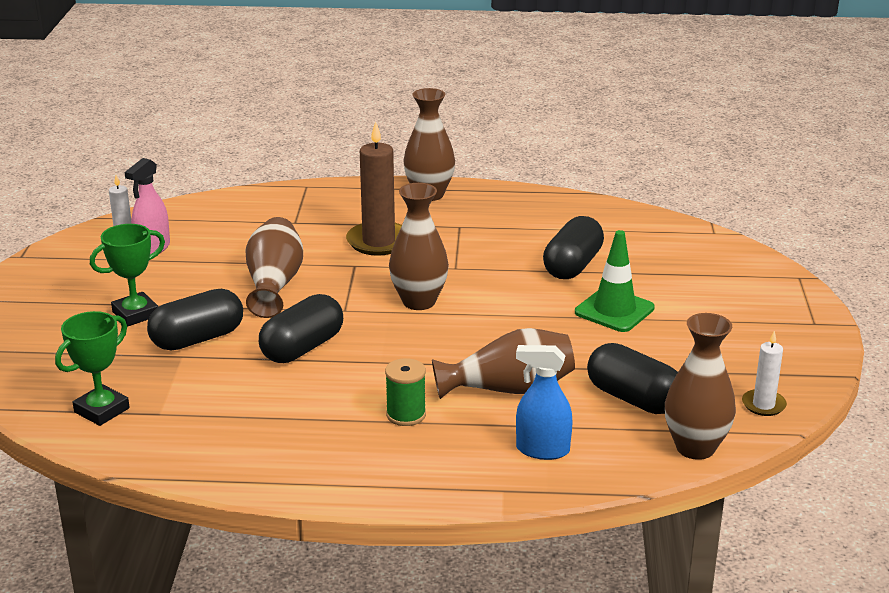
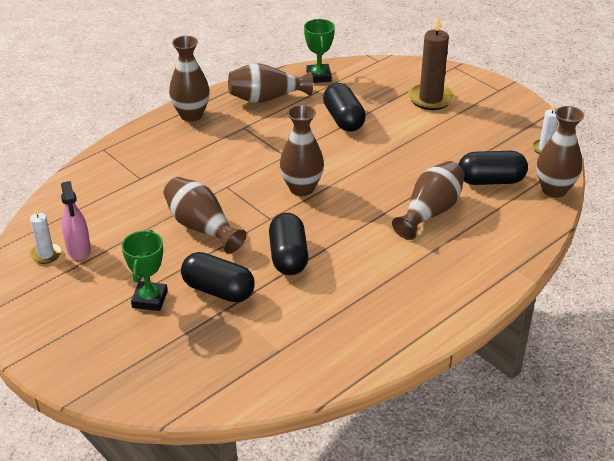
camera: 45 degrees left, 10 degrees up
green trophy [55,311,130,426] -> green trophy moved to [304,19,335,83]
black capsule [147,289,243,350] -> black capsule turned 75 degrees counterclockwise [181,252,255,302]
brown candle [346,121,402,256] -> brown candle moved to [408,16,455,110]
green spool [385,358,426,426] -> none
blue spray bottle [516,345,573,460] -> none
green traffic cone [575,230,655,332] -> none
none -> brown vase [228,63,313,103]

